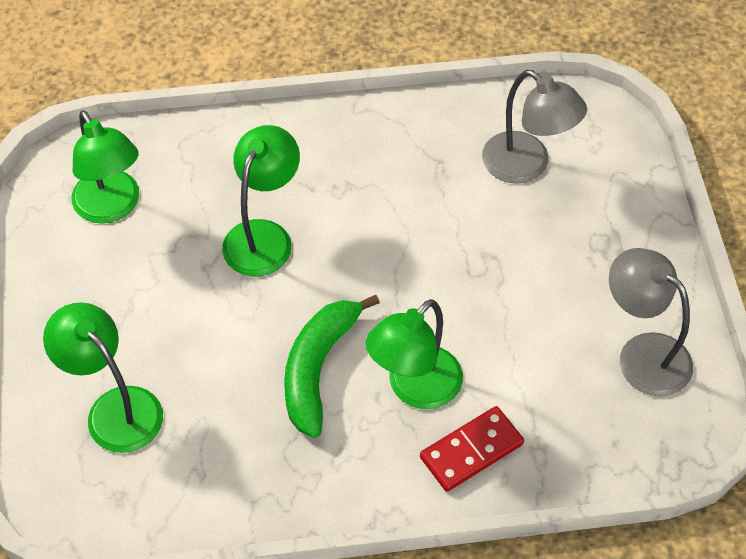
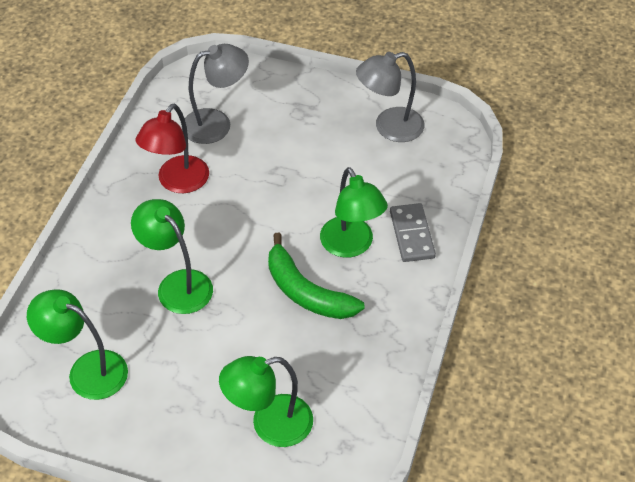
camera: 65 degrees left, 5 degrees down
green lamp [71,110,139,224] -> green lamp turned 150 degrees counterclockwise [27,289,128,400]
red domino [420,406,524,492] -> grey domino [390,203,436,262]
none -> red lamp [136,104,209,193]

